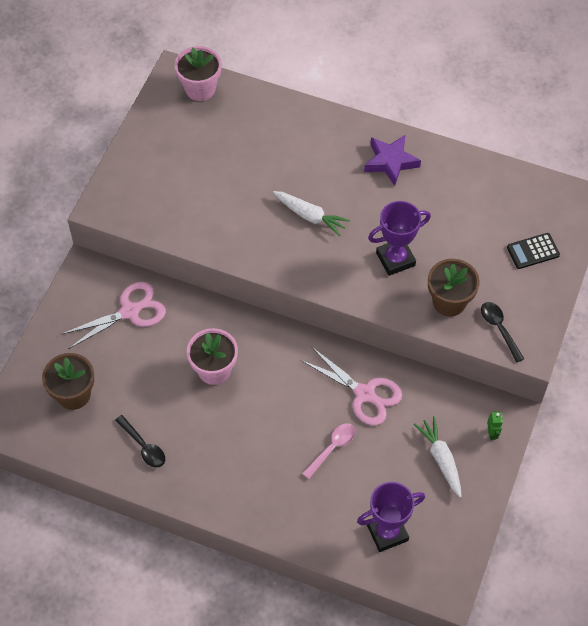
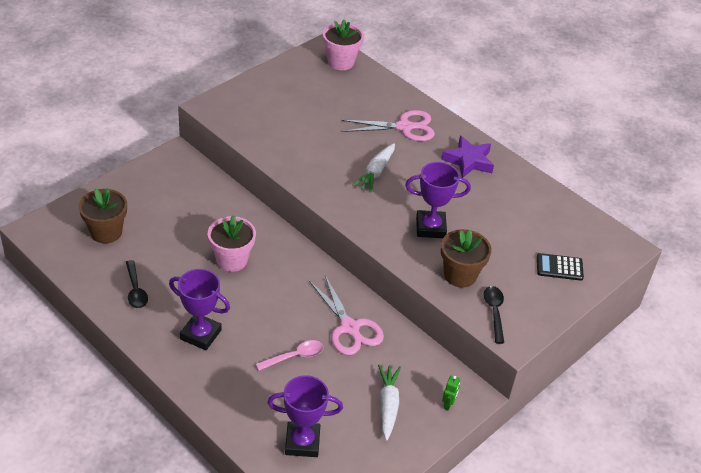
camera: 20 degrees right, 15 degrees down
pink scissors [62,282,166,349] -> pink scissors moved to [341,110,435,141]
white carrot [273,191,350,236] -> white carrot turned 60 degrees clockwise [353,143,395,192]
none -> purple trophy [169,269,230,350]

